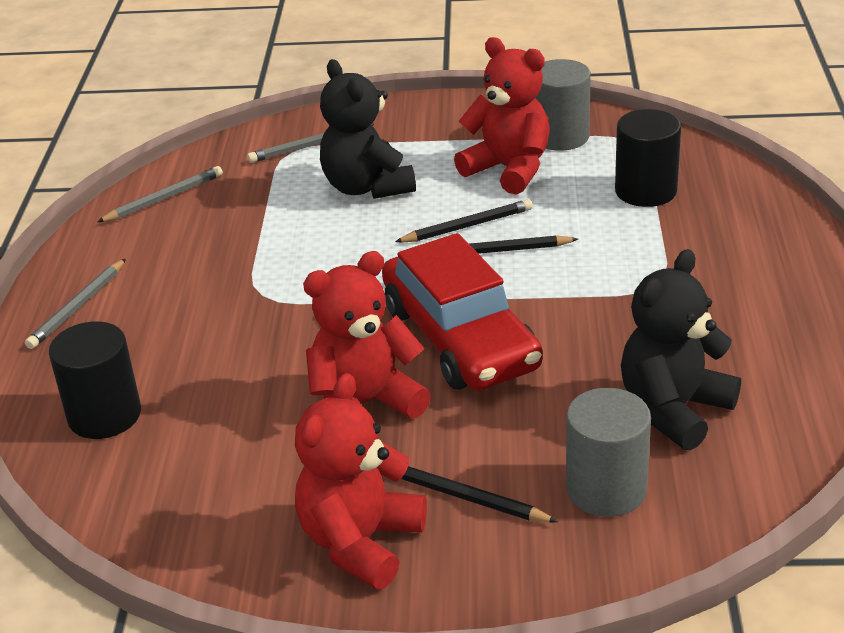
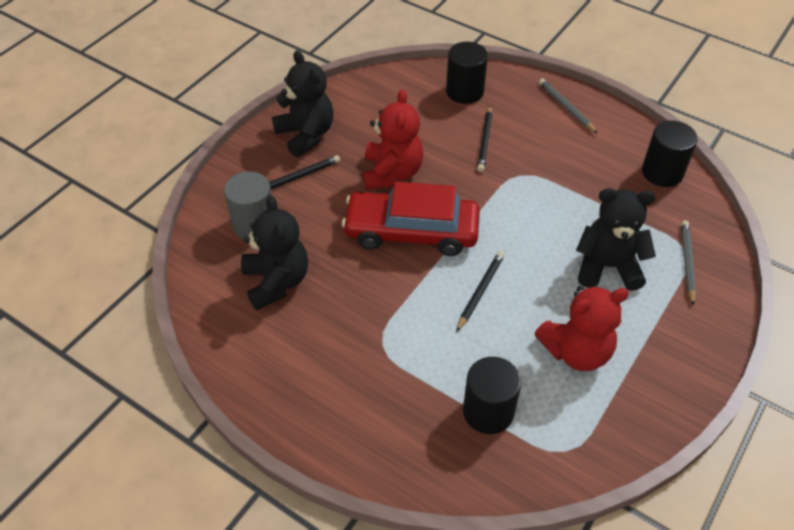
camera: 120 degrees right, 15 degrees up
grey pencil [97,166,223,222] -> black cylinder [642,121,698,187]
red teddy bear [295,373,427,590] -> black teddy bear [272,50,334,157]
black pencil [395,199,533,243] -> black pencil moved to [477,105,493,172]
grey cylinder [535,59,591,151] -> none

